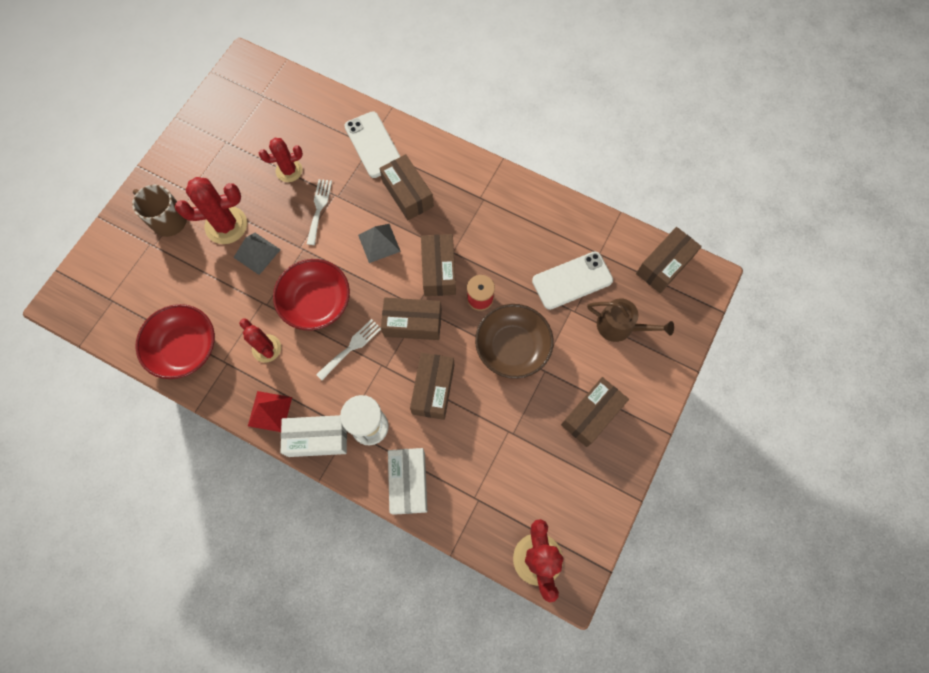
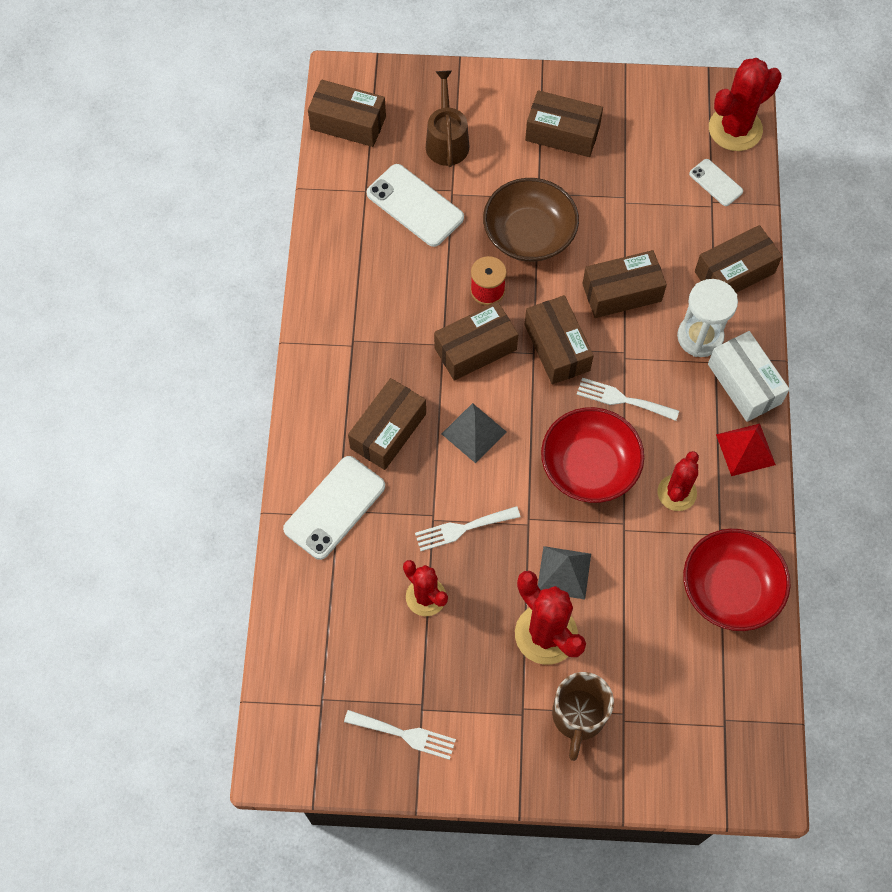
camera: 115 degrees left, 5 degrees down
white box [388,448,427,515] -> brown box [695,225,782,293]
none -> white fork [344,710,456,760]
none -> white phone [689,159,743,206]

